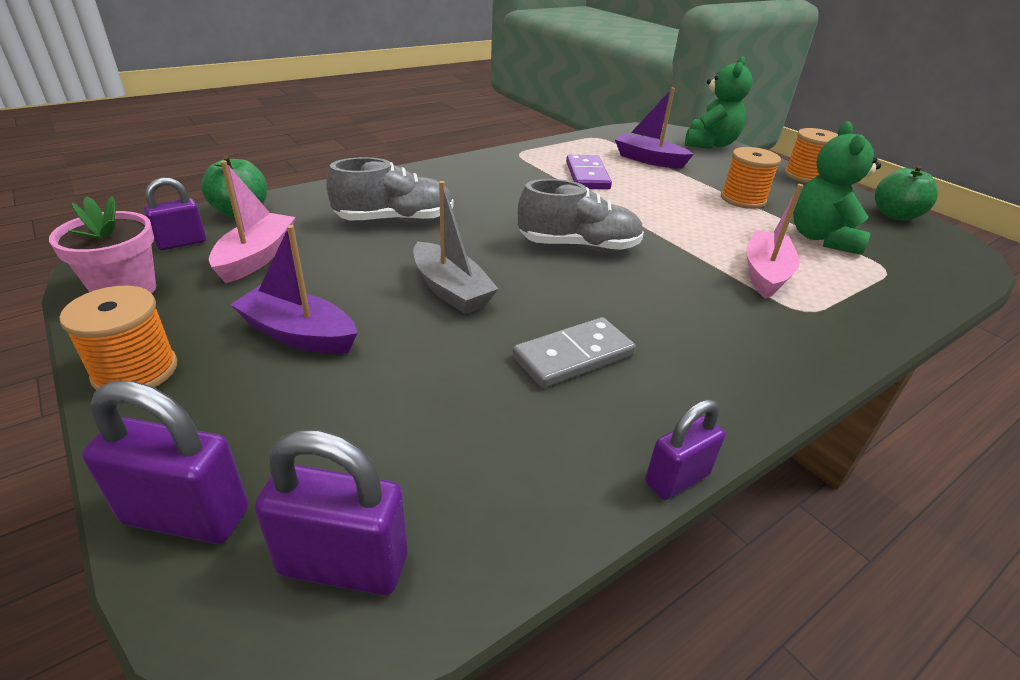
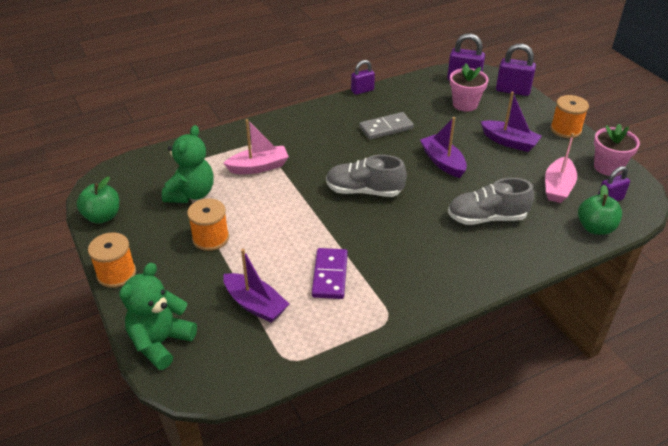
camera: 170 degrees left, 5 degrees up
grey boat [413,181,498,314] -> purple boat [420,117,467,178]
pink boat [746,184,803,299] -> pink boat turned 135 degrees counterclockwise [223,119,289,174]
none -> pink flower pot [450,63,489,111]

